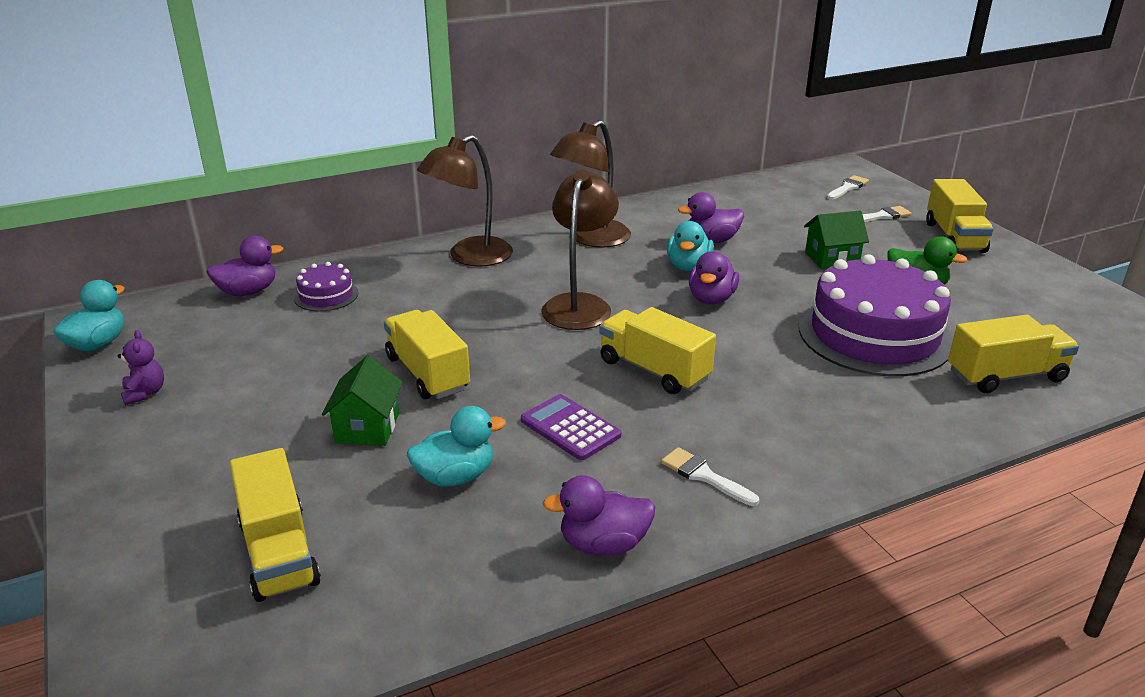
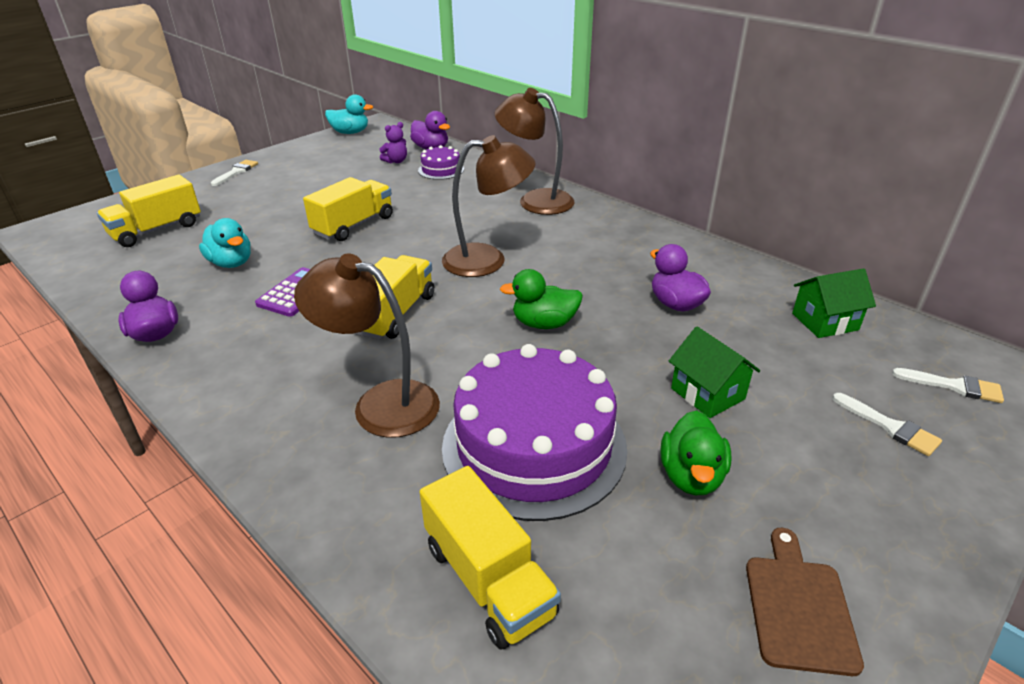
camera: 70 degrees right, 5 degrees up
purple teddy bear [118,330,164,405] -> purple teddy bear moved to [379,122,407,163]
green house [322,356,403,446] -> green house moved to [792,268,876,338]
brown lamp [550,120,631,248] -> brown lamp moved to [294,253,440,438]
white brush [661,447,759,506] -> white brush moved to [211,160,258,186]
turquoise duck [667,221,714,271] -> none
purple duck [689,251,739,304] -> green duck [500,269,583,329]
yellow truck [926,179,994,253] -> none
none -> brown cutting board [746,528,864,676]

